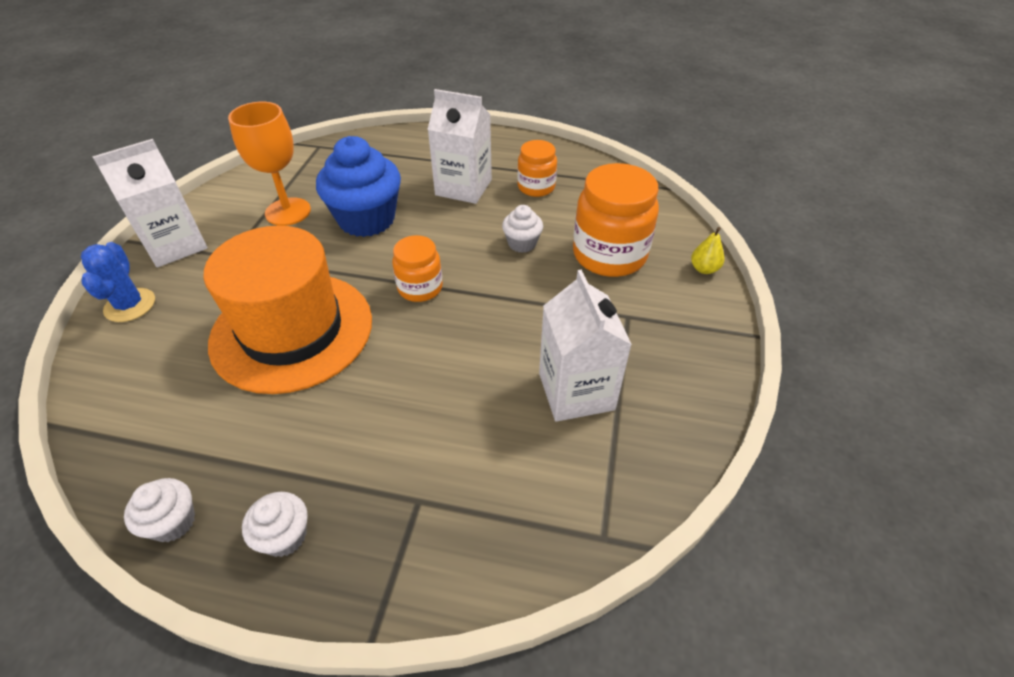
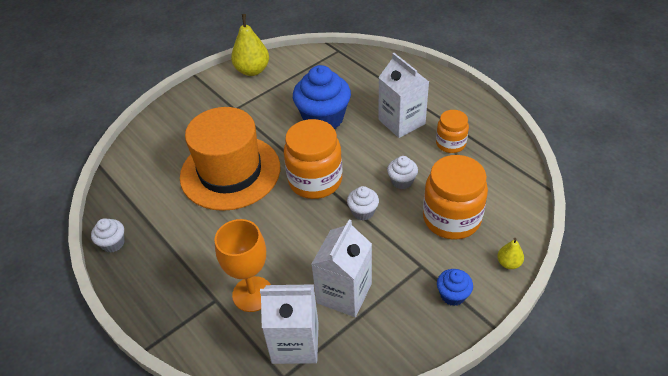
camera: 40 degrees right, 0 degrees up
blue cactus [81,242,155,322] -> none
white carton [92,139,207,267] -> white carton moved to [260,284,319,364]
orange goblet [228,102,311,226] -> orange goblet moved to [214,219,271,312]
white cupcake [242,492,308,557] -> white cupcake moved to [347,186,379,220]
orange jar [392,235,443,302] -> orange jar [284,119,342,199], size x1.74
none -> yellow pear [231,14,269,76]
none -> blue cupcake [437,269,473,306]

